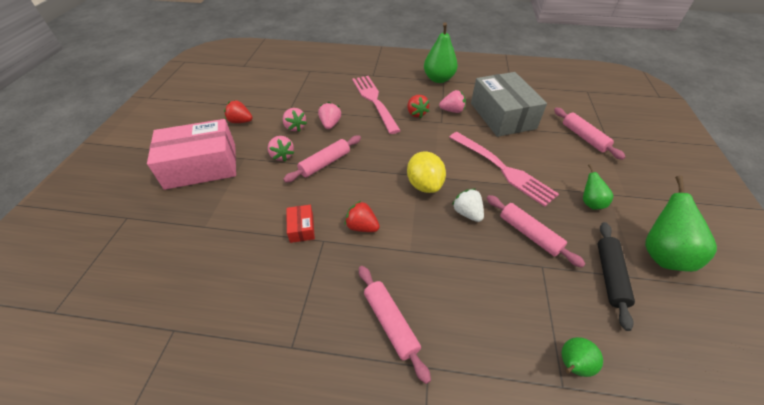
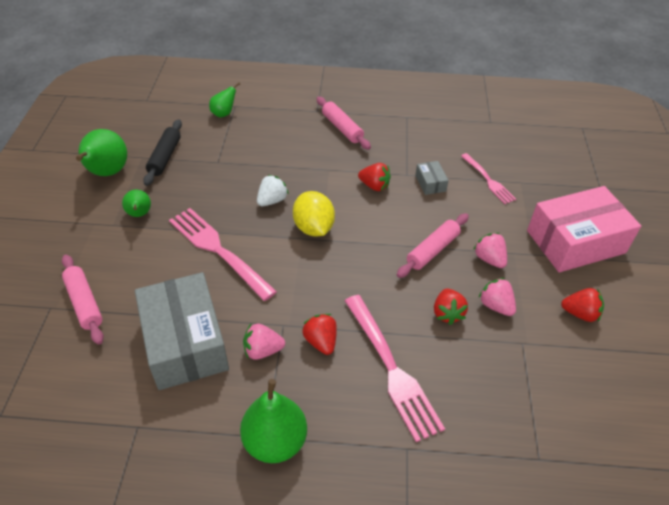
camera: 175 degrees right, 0 degrees up
red box [287,205,315,243] -> grey box [415,161,449,195]
pink strawberry [318,102,341,129] -> red strawberry [434,288,468,325]
white strawberry [452,189,484,222] -> white strawberry turned 105 degrees counterclockwise [257,175,289,206]
pink rolling pin [487,195,585,268] -> none
none -> pink fork [461,153,516,204]

